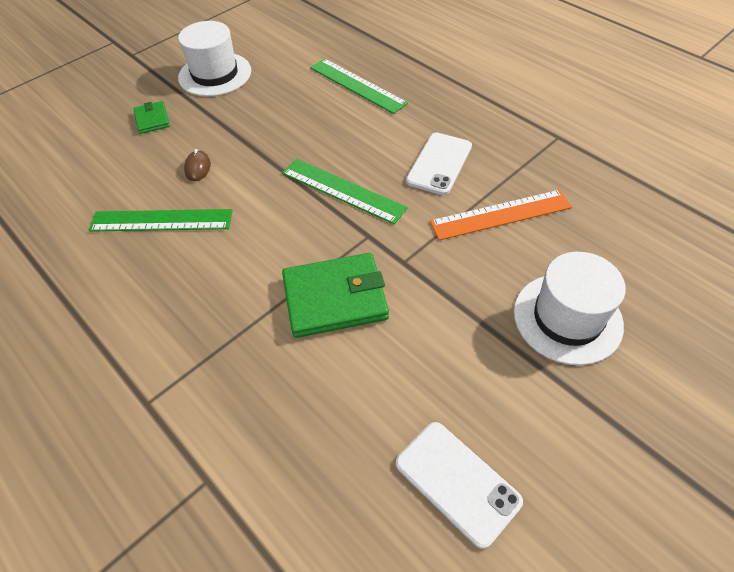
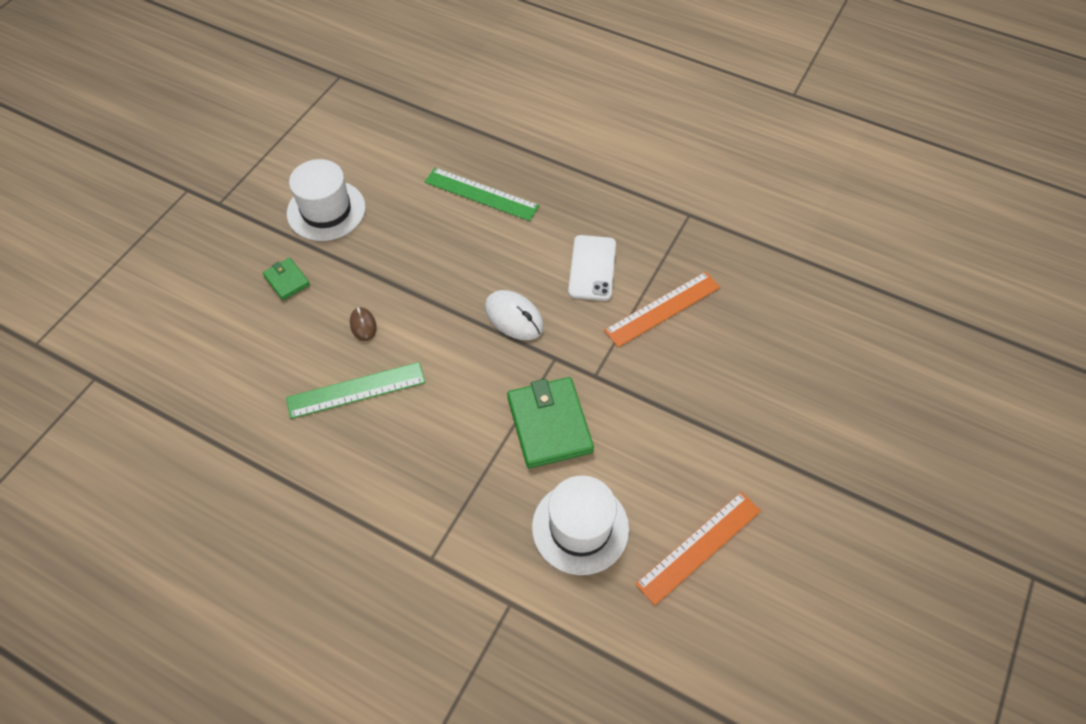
camera: 20 degrees left, 5 degrees up
green ruler [282,159,408,224] -> white mouse [485,290,544,340]
green wallet [282,253,389,338] -> green wallet turned 75 degrees counterclockwise [507,377,594,468]
white phone [396,422,523,549] -> orange ruler [635,492,761,606]
white hat [514,252,626,365] -> white hat moved to [532,476,629,575]

